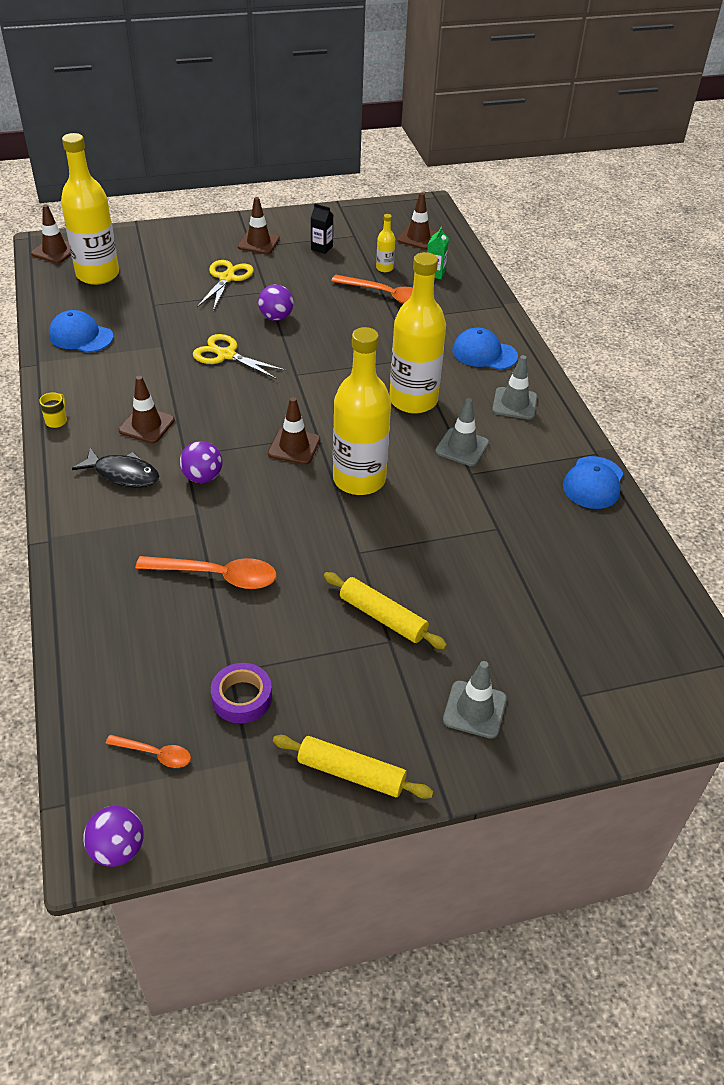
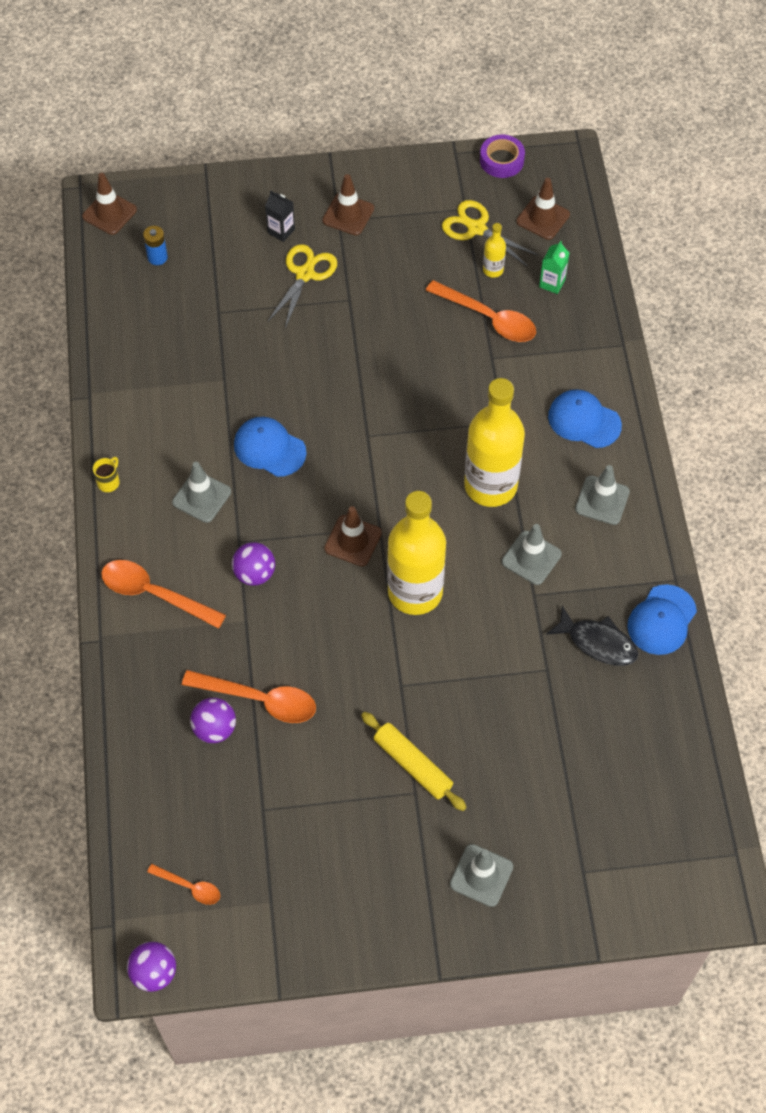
camera: 10 degrees right, 15 degrees up
blue cap [49,310,114,353] -> blue cap moved to [234,417,307,477]
yellow bottle [61,133,119,285] -> blue battery [143,226,168,265]
black fish [72,448,159,488] -> black fish moved to [546,606,638,666]
brown traffic cone [119,376,175,443] -> grey traffic cone [172,462,231,523]
yellow scissors [193,334,287,379] -> yellow scissors moved to [442,200,539,267]
purple tape [211,663,272,723] -> purple tape moved to [480,135,525,178]
purple ball [258,284,293,321] -> purple ball moved to [190,698,236,743]
yellow rolling pin [273,735,434,799] -> none
black carton [311,204,333,254] -> black carton moved to [265,190,295,242]
none -> orange spoon [101,560,226,629]

